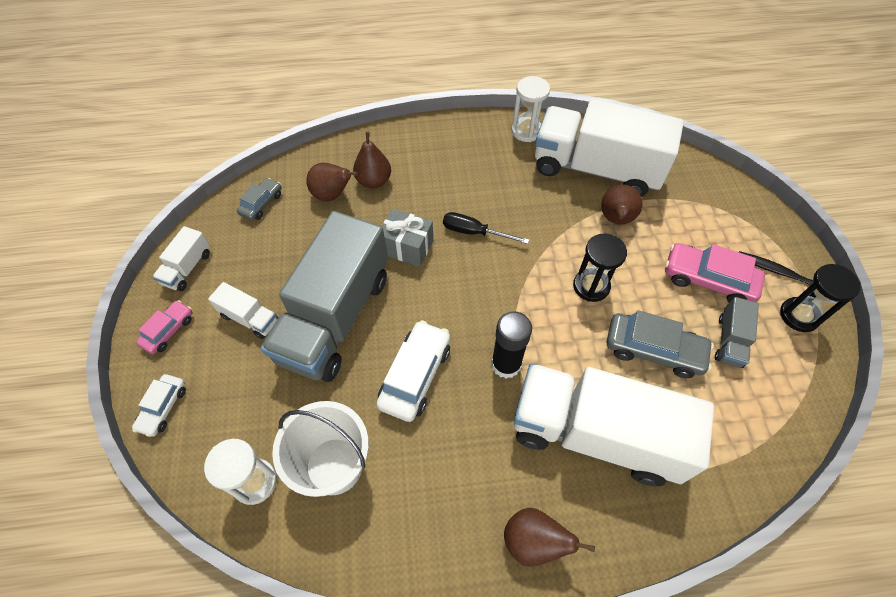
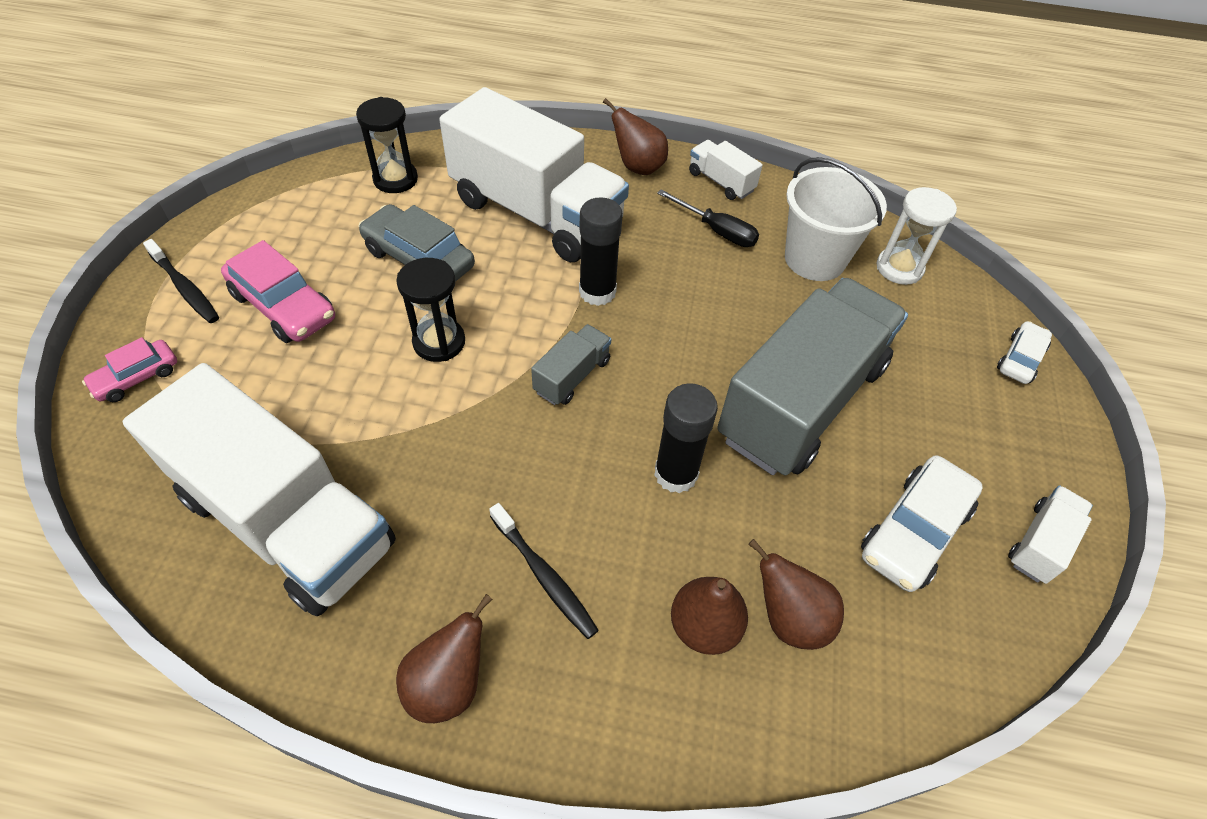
camera: 165 degrees left, 5 degrees down
pink car [136,300,193,354] -> pink car moved to [82,337,177,402]
white truck [208,282,278,339] -> white truck moved to [689,140,763,200]
grey car [237,178,281,221] -> none
white car [376,320,450,422] -> white car moved to [861,456,983,592]
grey gift [382,209,433,267] -> black glue stick [654,383,718,493]
black screwdriver [443,212,529,244] -> black screwdriver moved to [657,190,759,247]
white hourglass [511,76,550,142] -> none
brown pear [601,185,642,225] -> brown pear moved to [396,594,493,723]
grey truck [715,297,759,368] -> grey truck moved to [531,324,611,405]
black hourglass [780,264,861,332] -> black hourglass moved to [356,97,418,193]
none -> black toothbrush [489,503,599,639]

